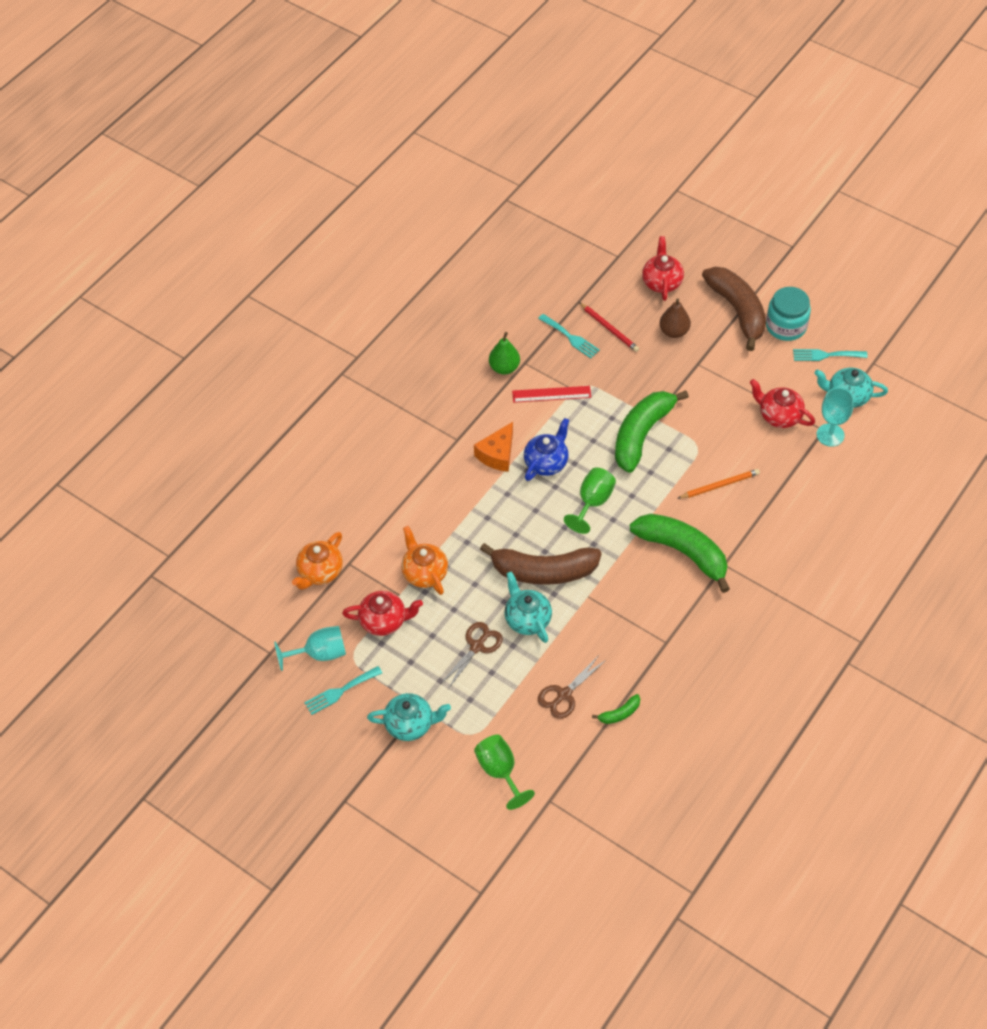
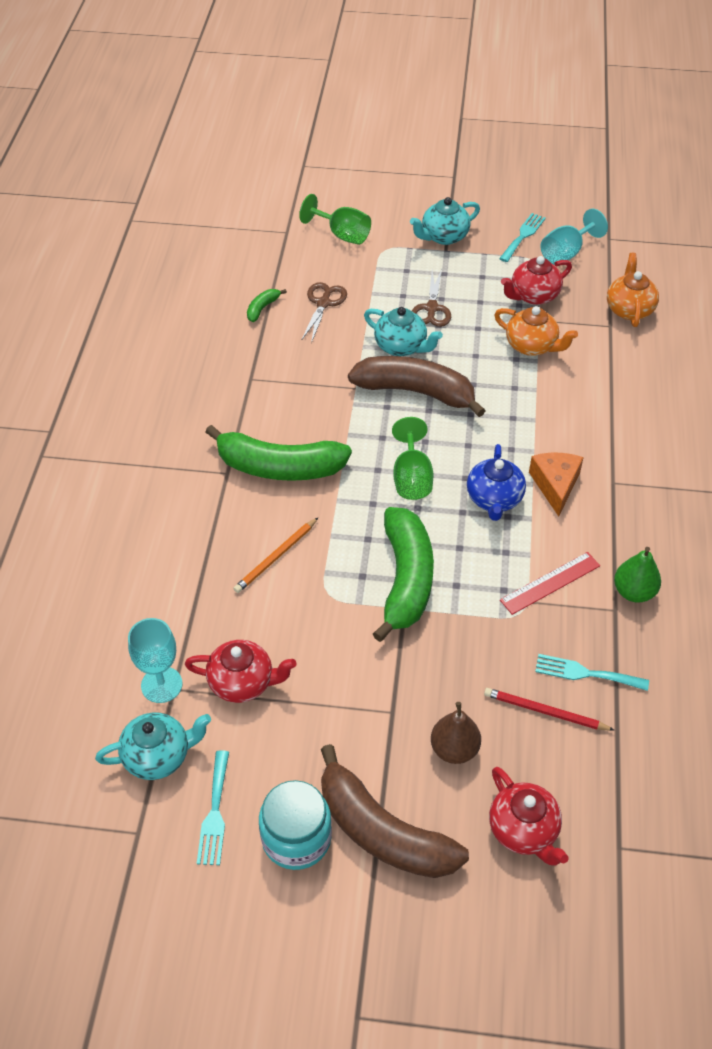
camera: 150 degrees right, 5 degrees down
brown banana [480,543,602,585] -> brown banana turned 45 degrees clockwise [348,356,486,417]
turquoise fork [793,349,868,361] -> turquoise fork turned 120 degrees clockwise [197,750,229,865]

